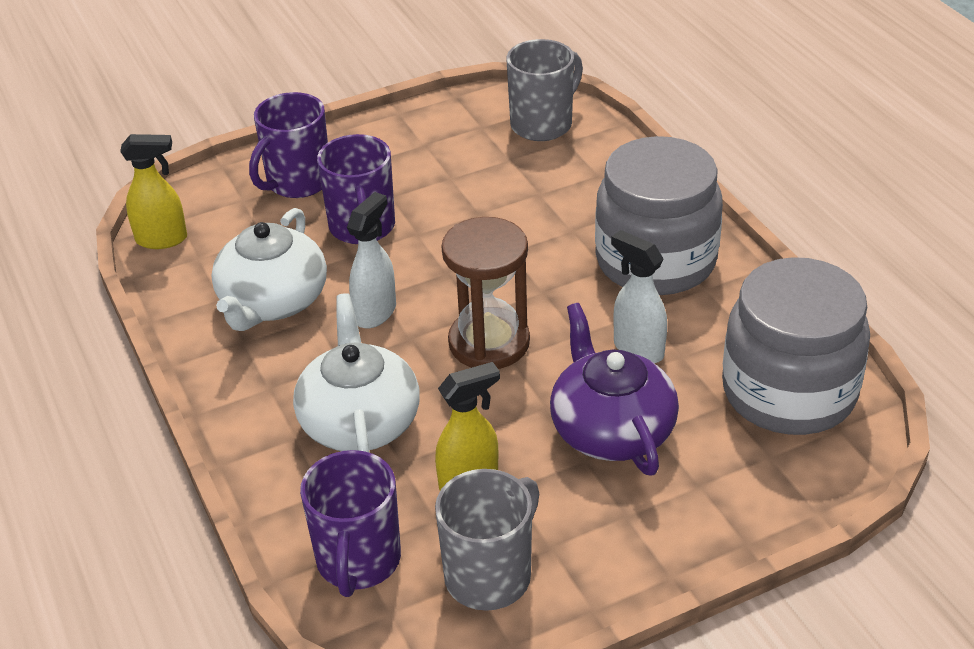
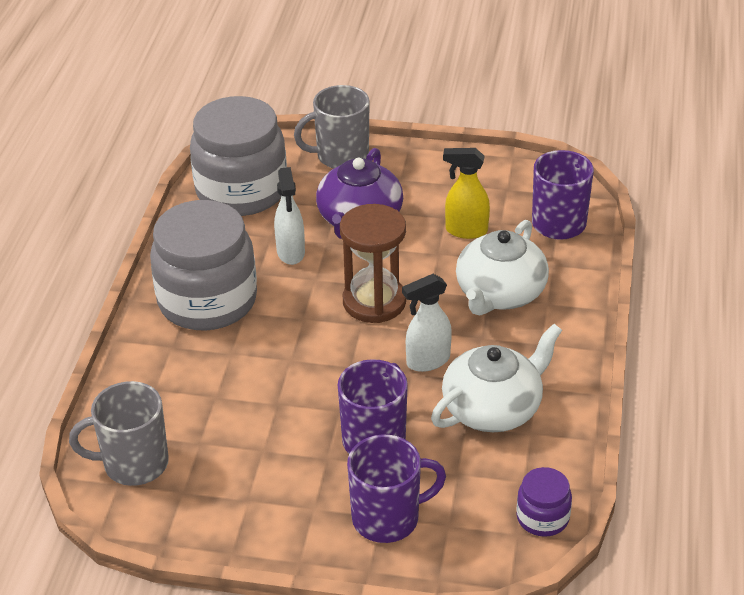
camera: 145 degrees left, 0 degrees up
yellow spray bottle [120,134,187,249] -> purple jar [516,467,572,537]
grey mug [435,469,539,611] -> grey mug moved to [294,85,369,169]

